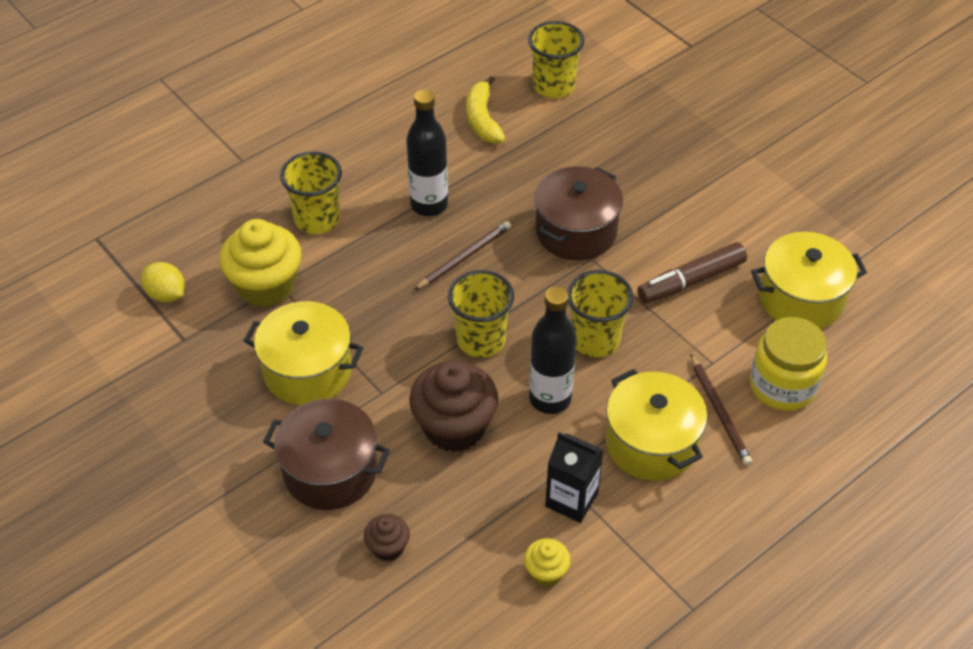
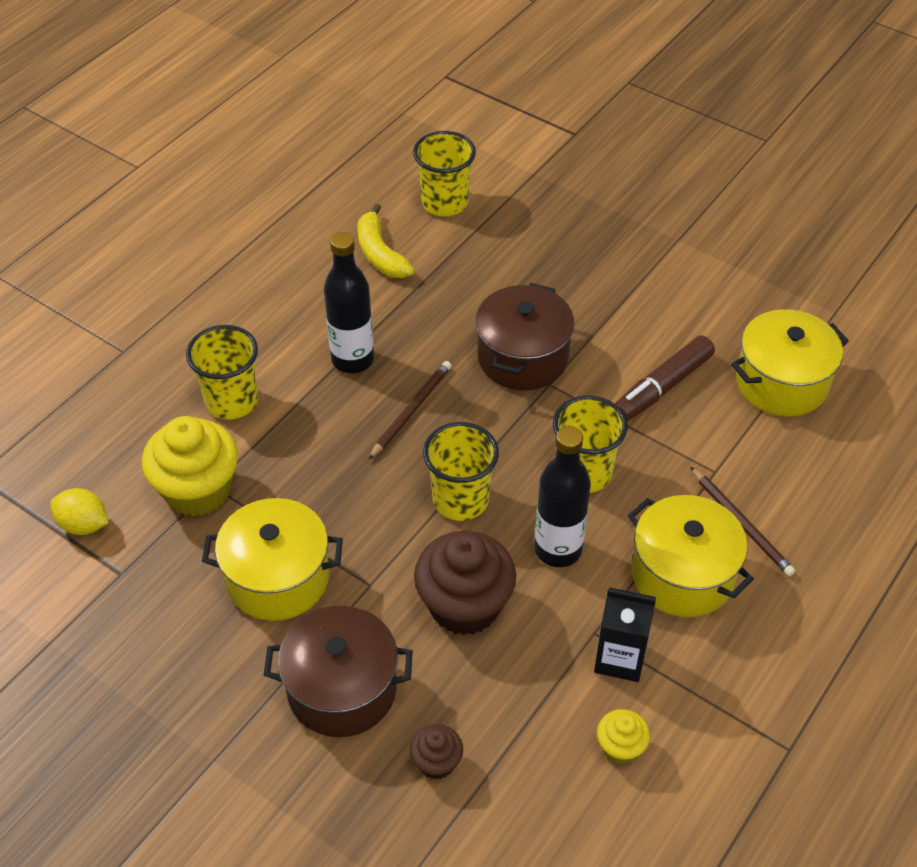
camera: 15 degrees left, 0 degrees up
yellow jar [750,317,827,411] -> none

